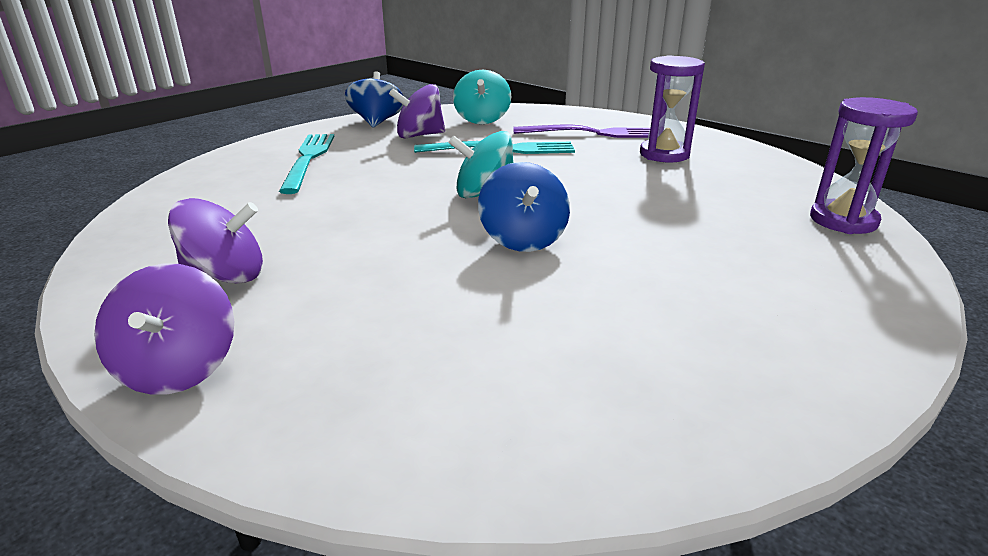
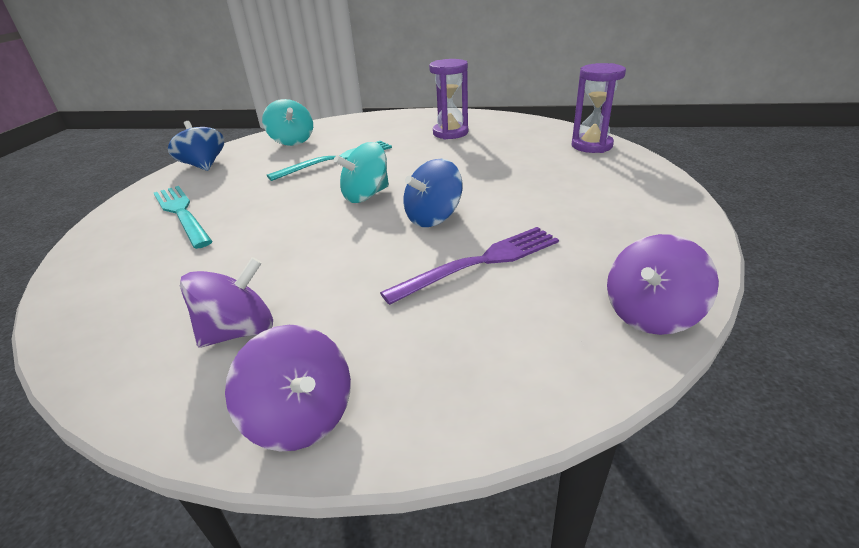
camera: 30 degrees left, 5 degrees up
purple spinning top [389,84,445,139] -> purple spinning top moved to [607,234,719,335]
blue spinning top [478,162,570,252] -> blue spinning top turned 90 degrees clockwise [403,159,463,227]
purple fork [513,125,650,138] -> purple fork moved to [380,227,559,305]

